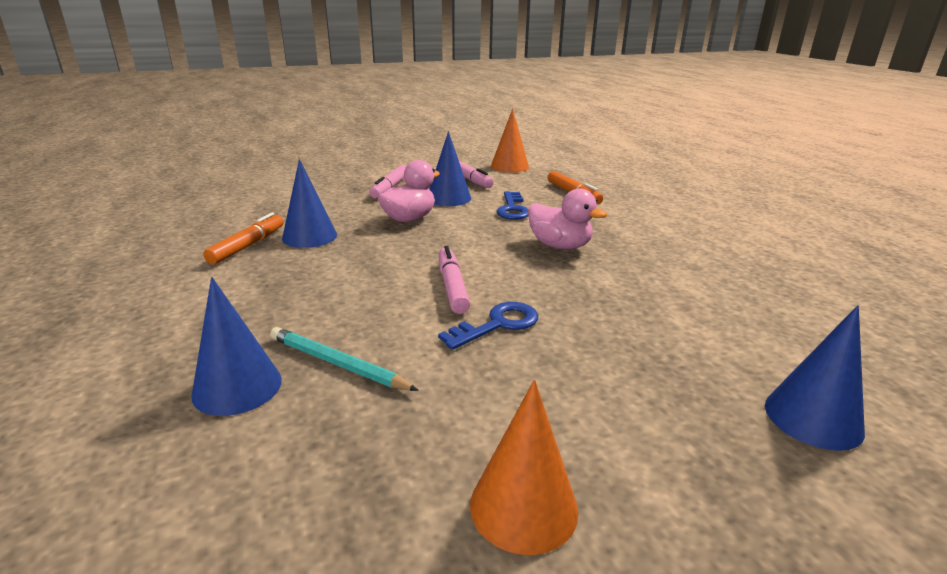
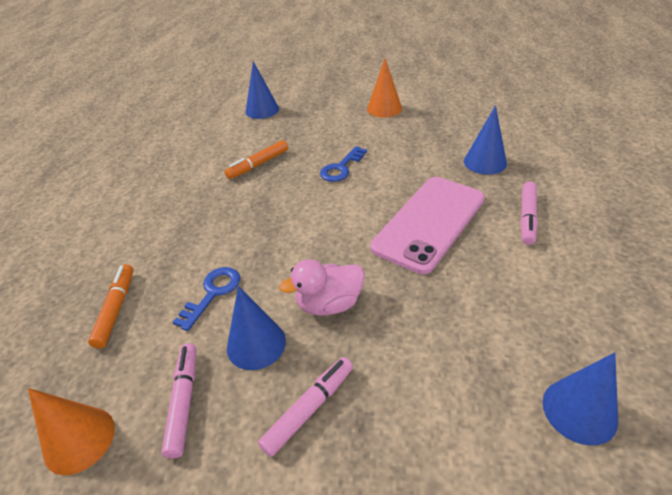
camera: 150 degrees left, 15 degrees up
orange marker [203,212,284,265] -> orange marker moved to [225,140,288,179]
turquoise pencil [270,327,419,391] -> none
blue cone [282,159,337,248] -> blue cone moved to [543,352,618,446]
pink marker [438,246,470,314] -> pink marker moved to [520,182,538,245]
blue key [438,302,538,350] -> blue key turned 45 degrees counterclockwise [320,146,367,182]
pink duck [528,189,607,249] -> none
none -> pink phone [370,177,485,274]

